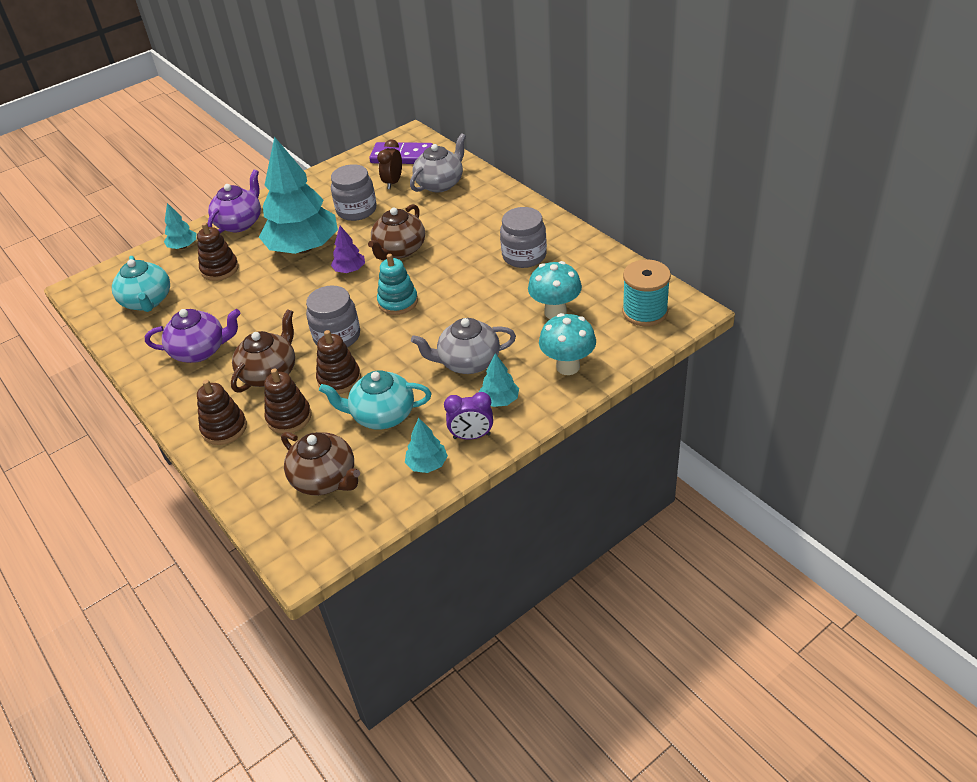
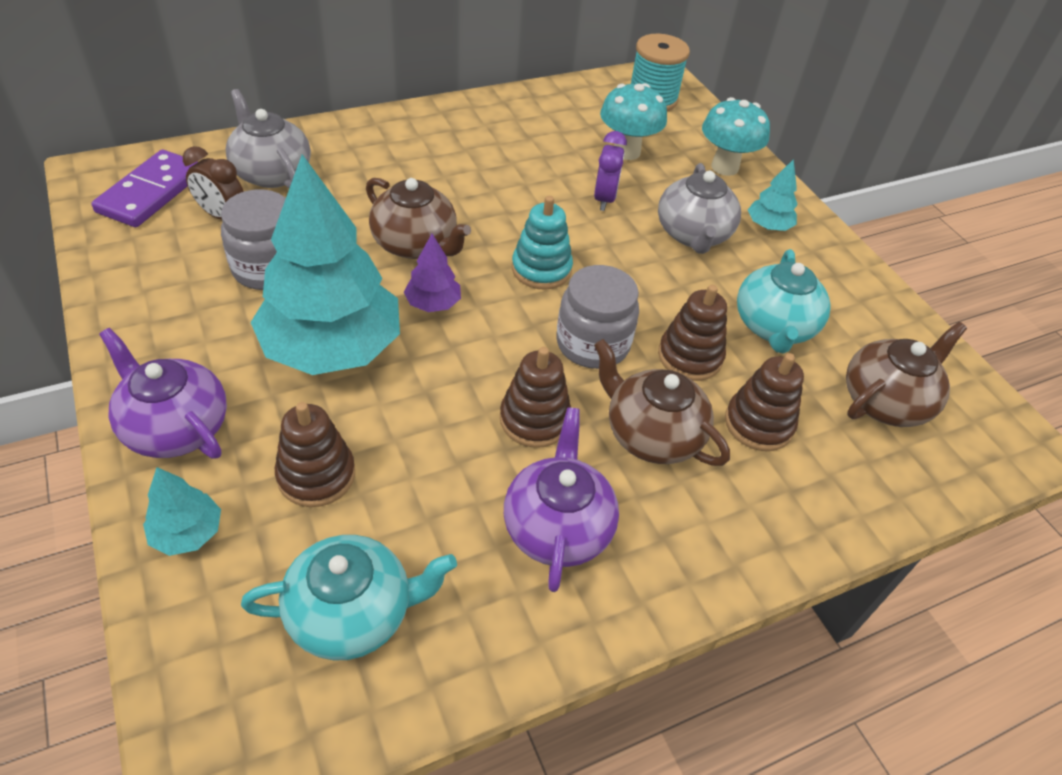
camera: 85 degrees left, 5 degrees up
brown stacking toy [197,380,247,445] -> brown stacking toy moved to [500,347,571,448]
turquoise tree [405,418,448,473] -> none
purple clock [444,392,493,440] -> purple clock moved to [594,131,627,211]
grey jar [500,207,547,268] -> none

